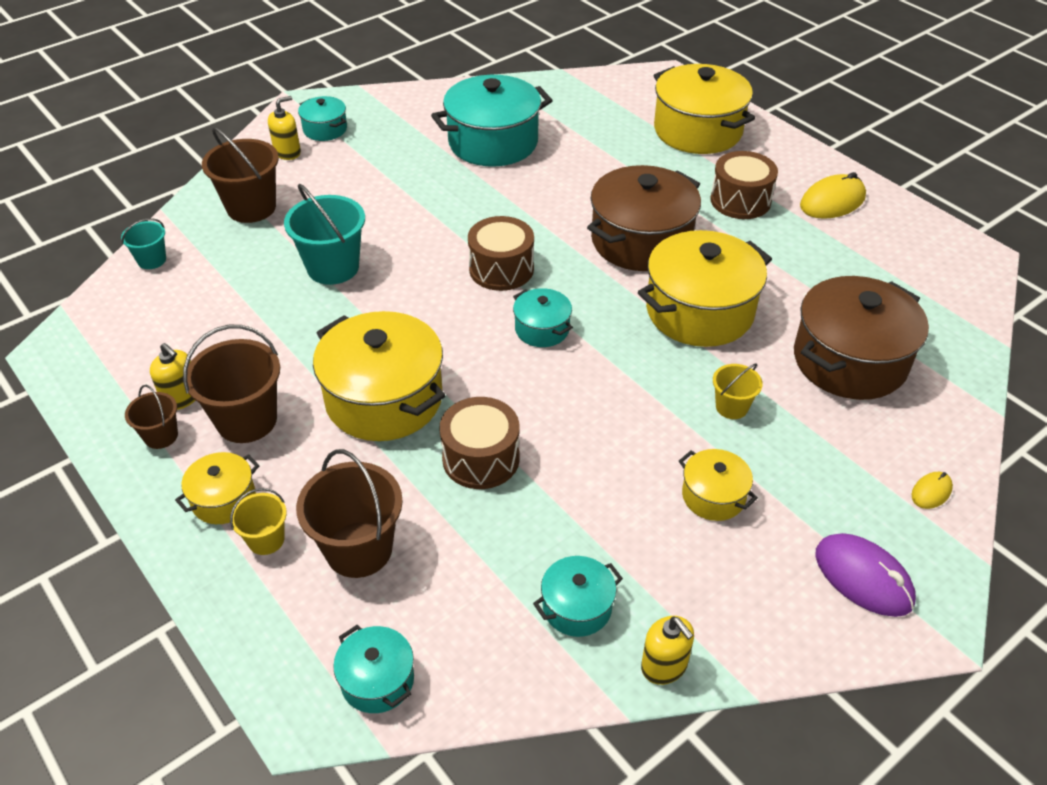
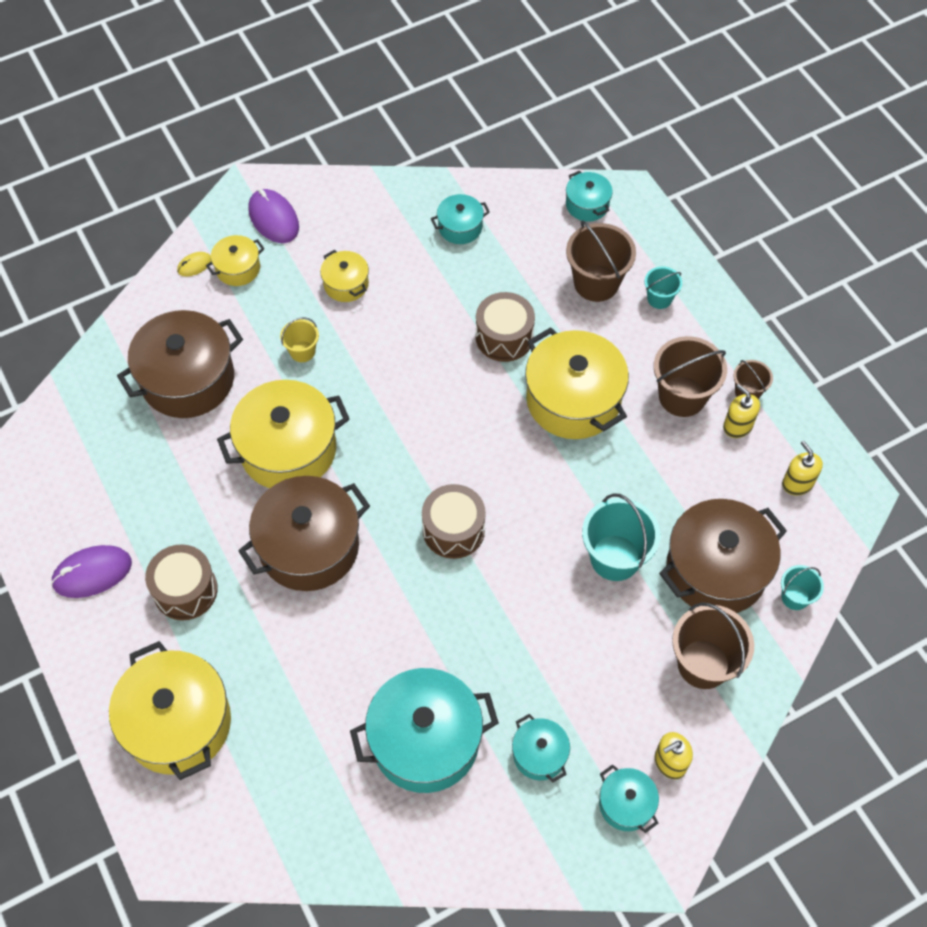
camera: 170 degrees left, 15 degrees up
yellow pot [175,452,260,524] -> yellow pot moved to [206,235,265,286]
yellow bucket [230,488,287,555] -> turquoise bucket [644,266,682,309]
turquoise pot [513,288,573,347] -> turquoise pot moved to [512,714,570,782]
yellow soap dispenser [641,616,694,685] -> yellow soap dispenser moved to [782,441,823,495]
yellow mouse [800,172,866,219] -> purple mouse [51,545,132,598]
none -> brown pot [659,499,787,613]

